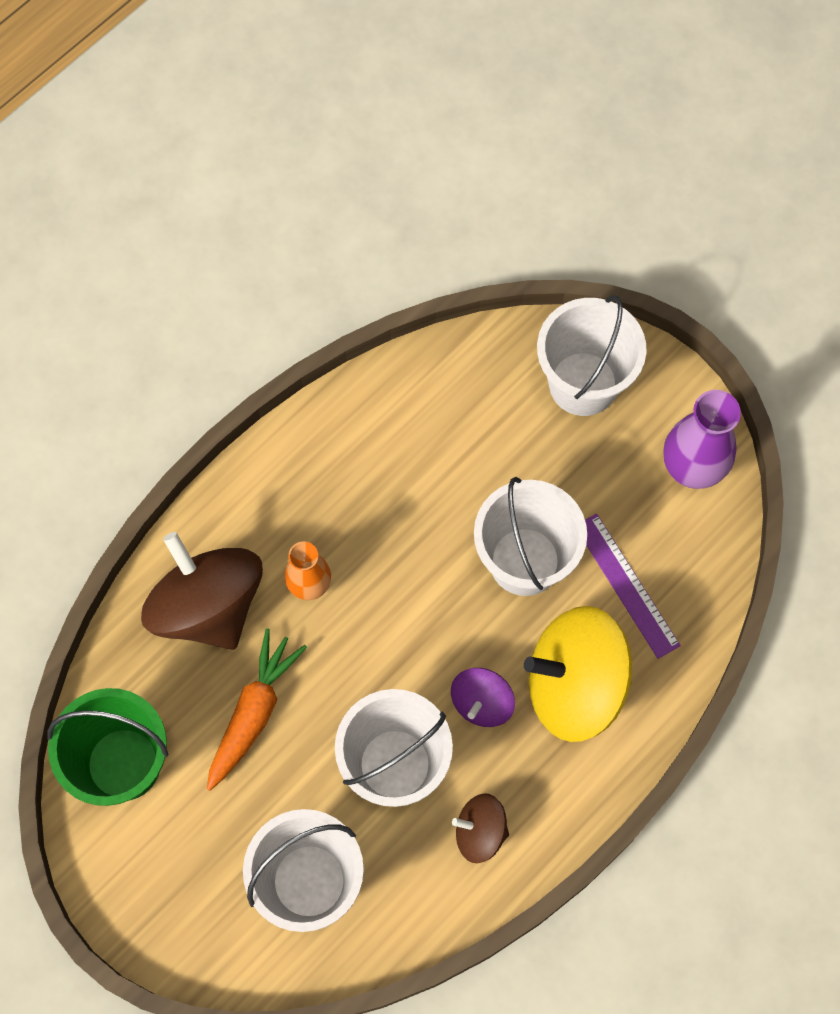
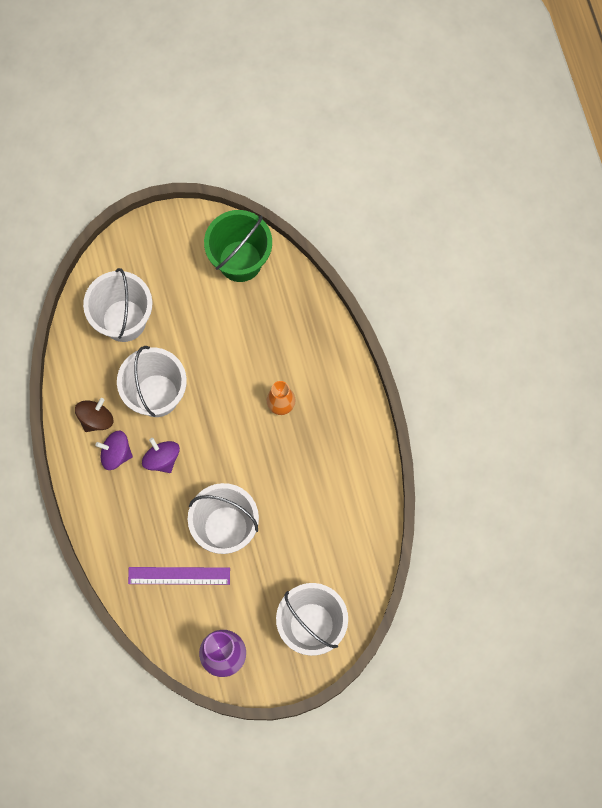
camera: 120 degrees right, 5 degrees up
brown spinning top [141,532,263,650] -> none
orange carrot [207,628,307,791] -> none
yellow spinning top [524,606,632,742] -> none
none -> purple spinning top [95,430,133,470]

